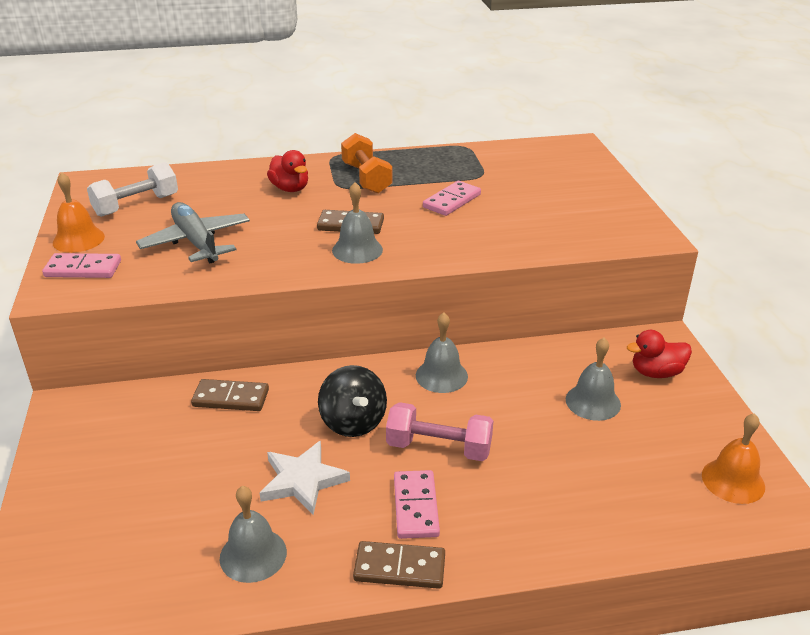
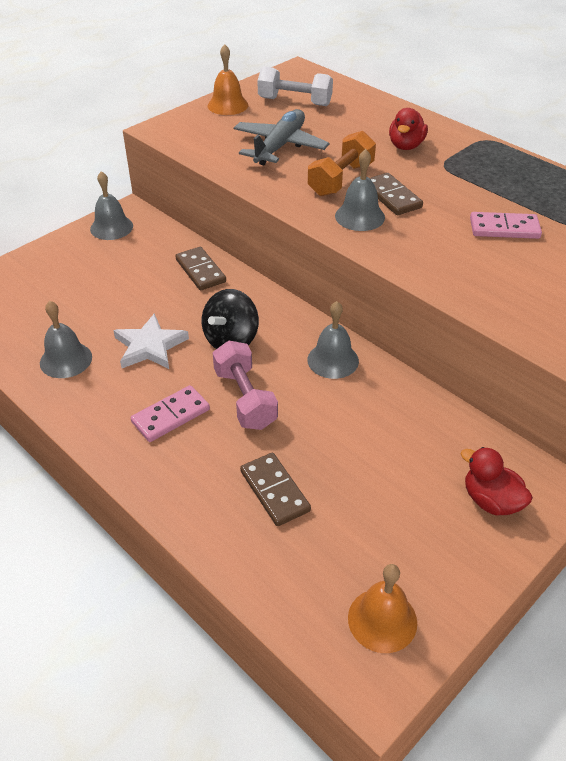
camera: 55 degrees right, 10 degrees up
pink domino [42,253,121,278] -> none
orange dumbbell [341,133,393,194] -> orange dumbbell moved to [308,131,376,196]
brown domino [353,541,445,589] -> brown domino moved to [240,453,311,526]
grey bell [566,338,621,421] -> grey bell moved to [90,171,133,240]

